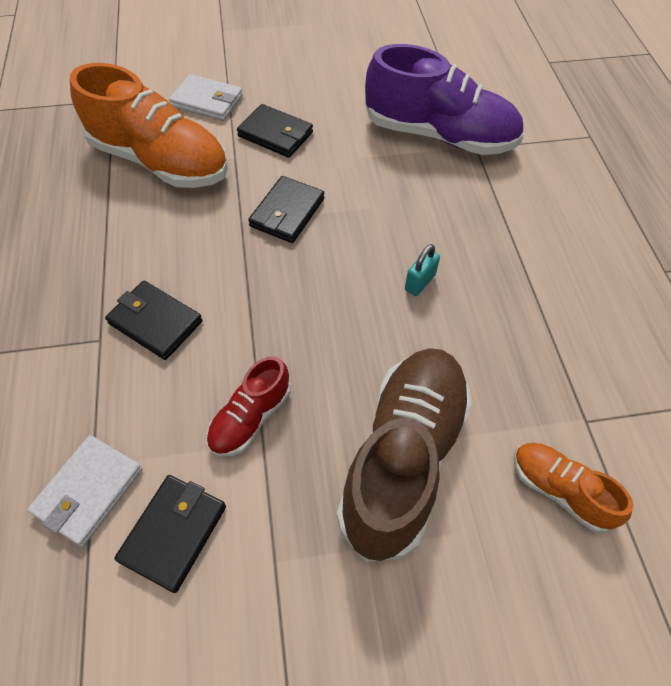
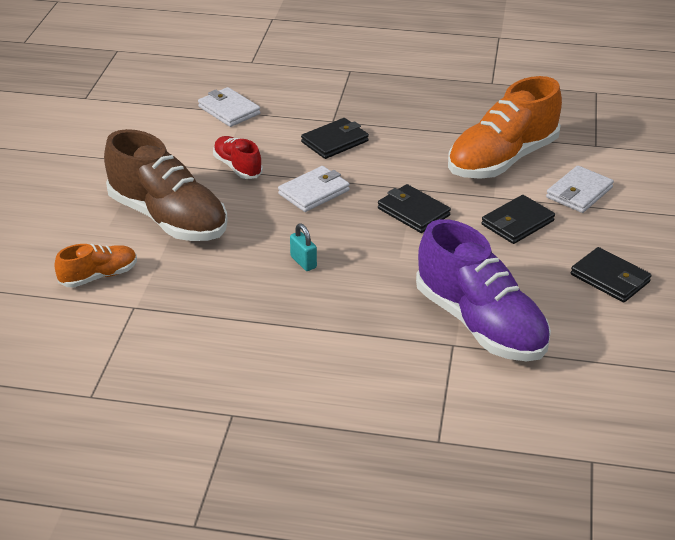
camera: 110 degrees right, 20 degrees down
black wallet [114,475,226,593] -> black wallet moved to [571,247,652,303]
purple shoe [365,44,524,155] -> purple shoe turned 75 degrees counterclockwise [416,219,551,361]
none -> white wallet [278,166,350,212]

